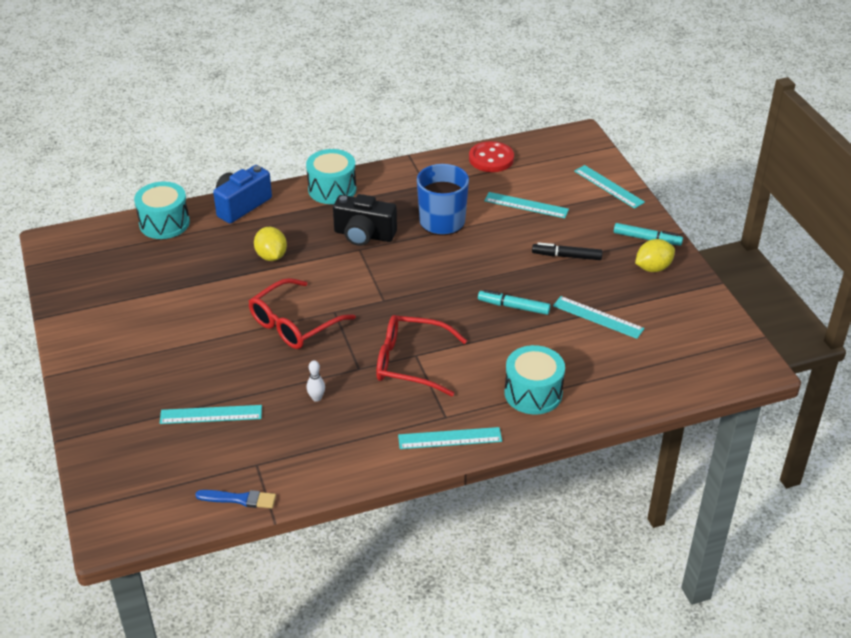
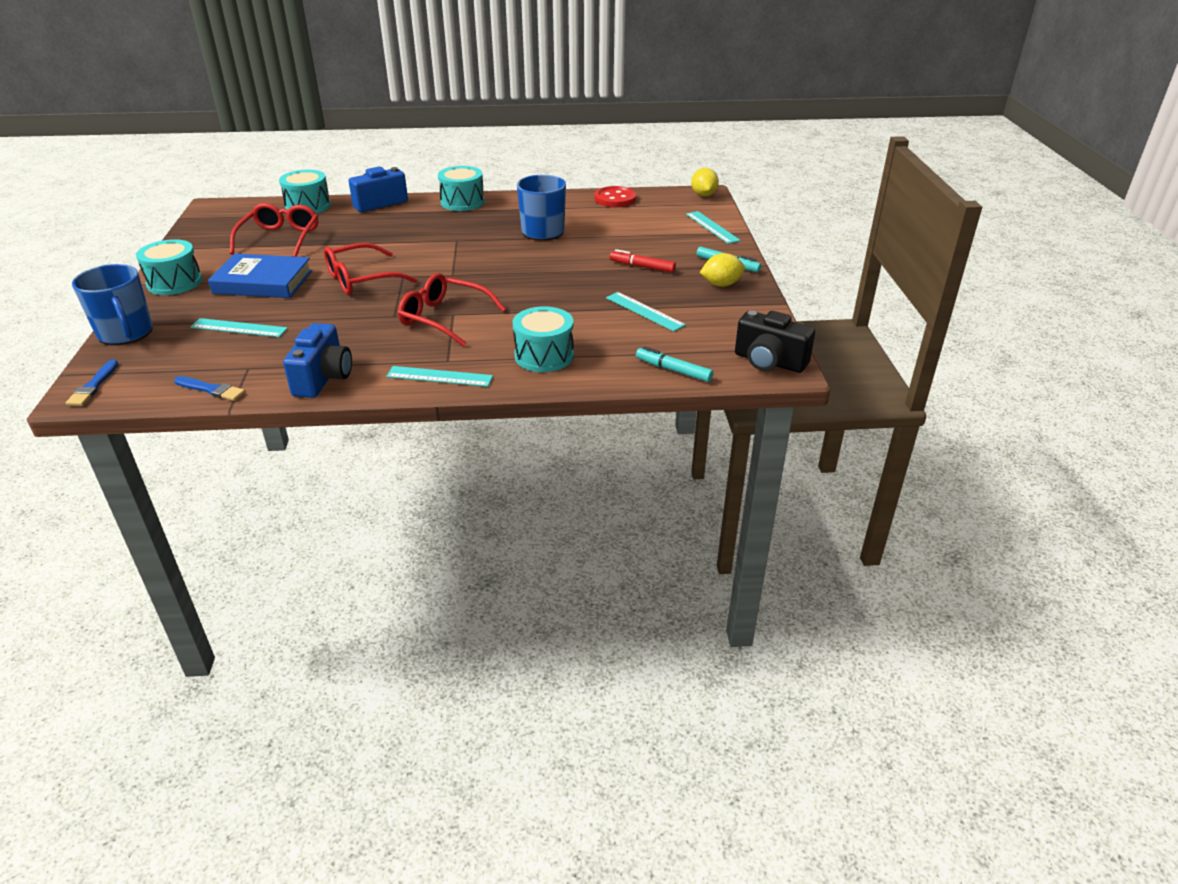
camera: 15 degrees right, 5 degrees down
yellow lemon [254,227,287,261] -> yellow lemon moved to [691,168,719,197]
white bowling pin [307,360,325,402] -> none
black camera [333,194,397,246] -> black camera moved to [735,311,815,373]
turquoise marker [478,290,551,315] -> turquoise marker moved to [636,346,713,382]
turquoise ruler [484,192,569,218] -> none
black marker [532,242,603,260] -> red marker [610,249,676,273]
none -> blue brush [66,360,118,406]
none -> blue mug [72,264,153,345]
none -> turquoise drum [136,239,202,295]
none -> blue book [208,254,312,298]
none -> red glasses [230,203,318,257]
none -> blue camera [283,323,352,398]

